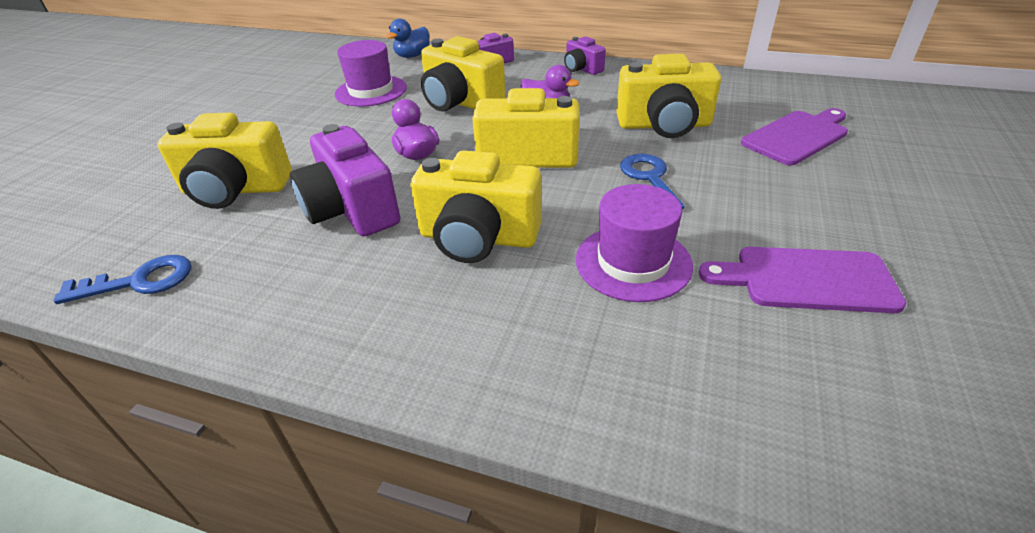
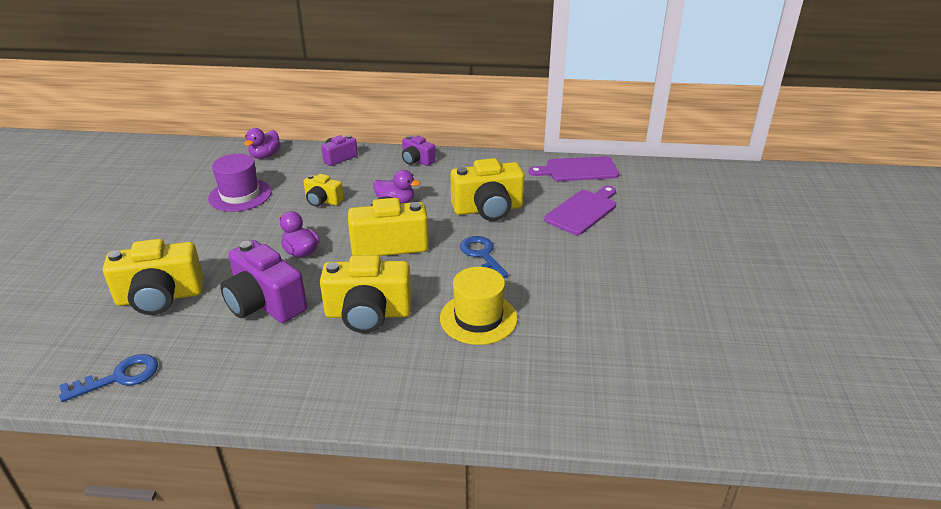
camera: 15 degrees left, 5 degrees down
blue duck [386,18,430,58] -> purple duck [244,128,281,159]
yellow camera [421,36,506,111] -> yellow camera [304,174,344,207], size x0.54
purple hat [576,184,693,302] -> yellow hat [440,267,518,345]
purple cutting board [699,247,906,313] -> purple cutting board moved to [529,156,619,181]

